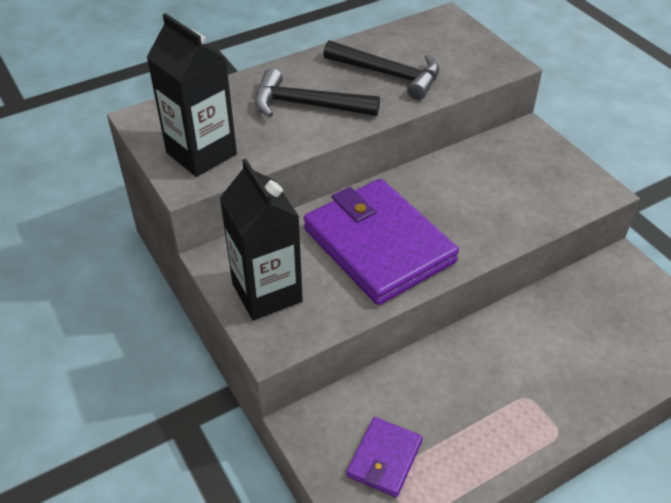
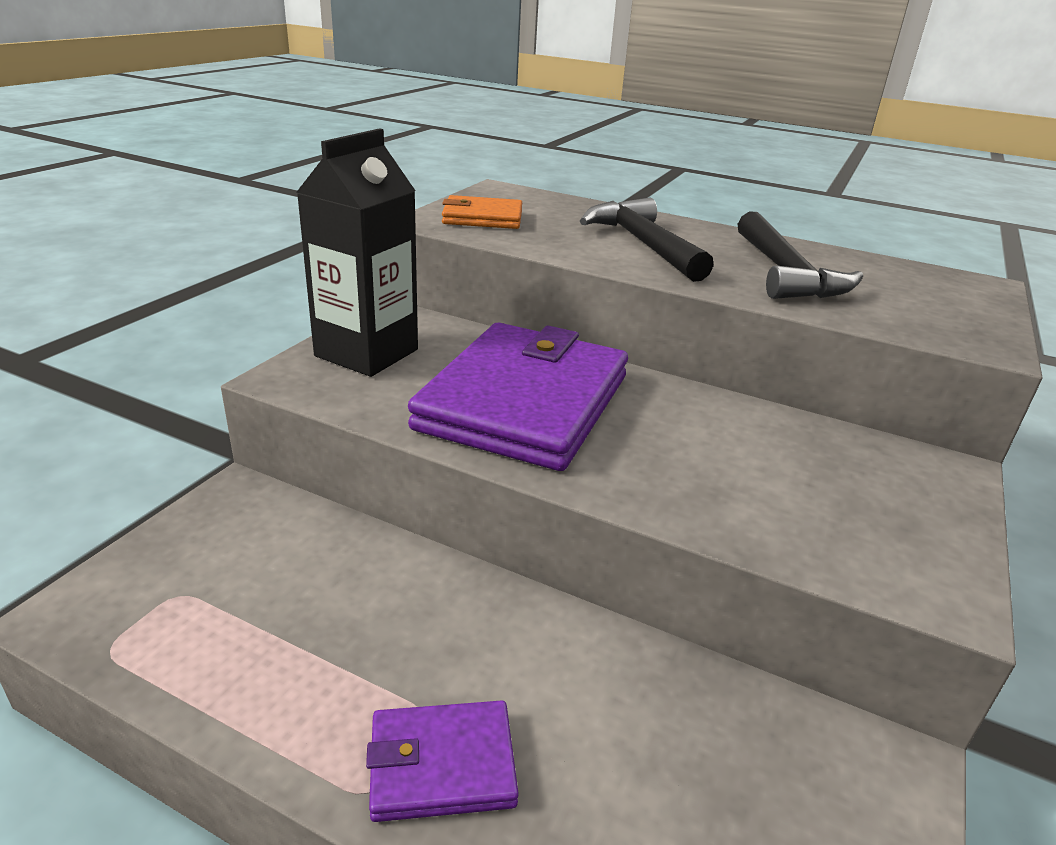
camera: 55 degrees right, 15 degrees down
black carton [146,13,237,177] -> orange wallet [442,195,522,229]
purple wallet [347,417,423,498] -> purple wallet moved to [366,700,519,822]

